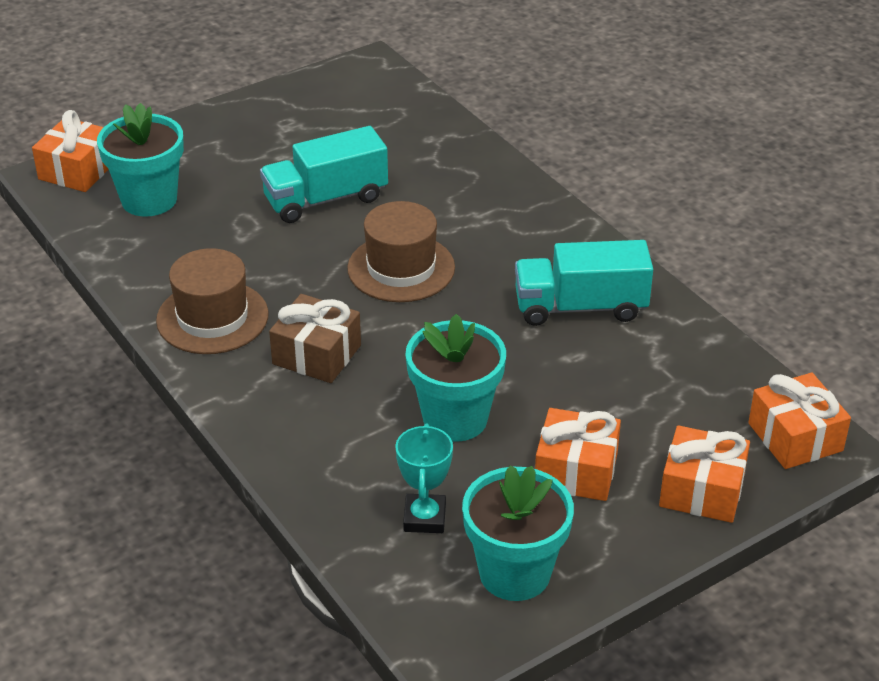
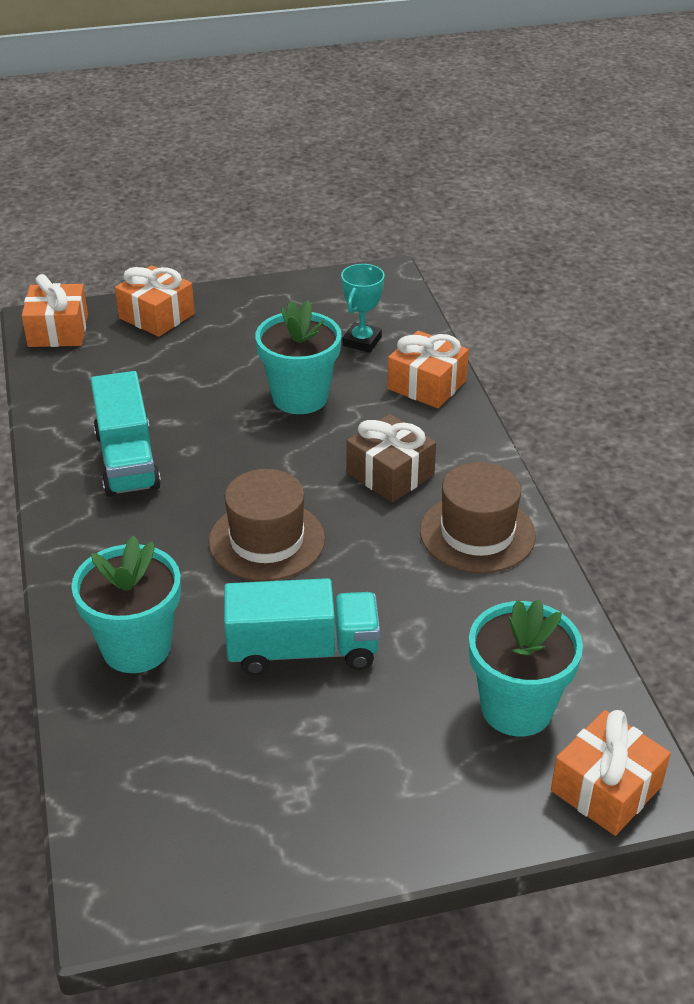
camera: 160 degrees left, 0 degrees up
turquoise flower pot [462,465,574,601] -> turquoise flower pot moved to [72,536,181,673]
turquoise truck [515,240,653,326] -> turquoise truck turned 60 degrees clockwise [91,371,161,497]
orange gift [535,408,621,501] -> orange gift moved to [387,331,469,408]

